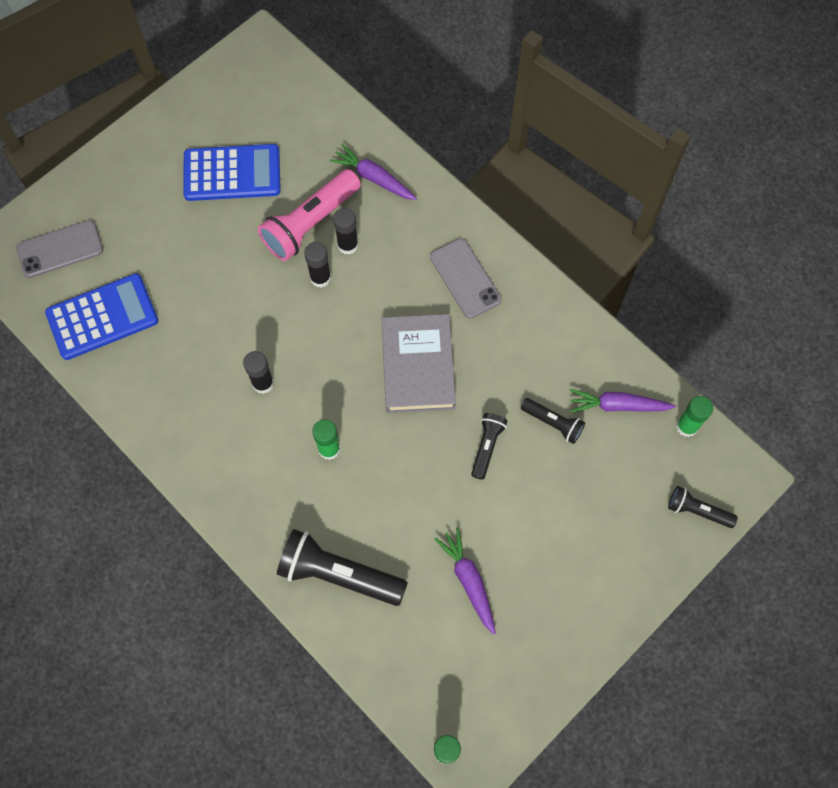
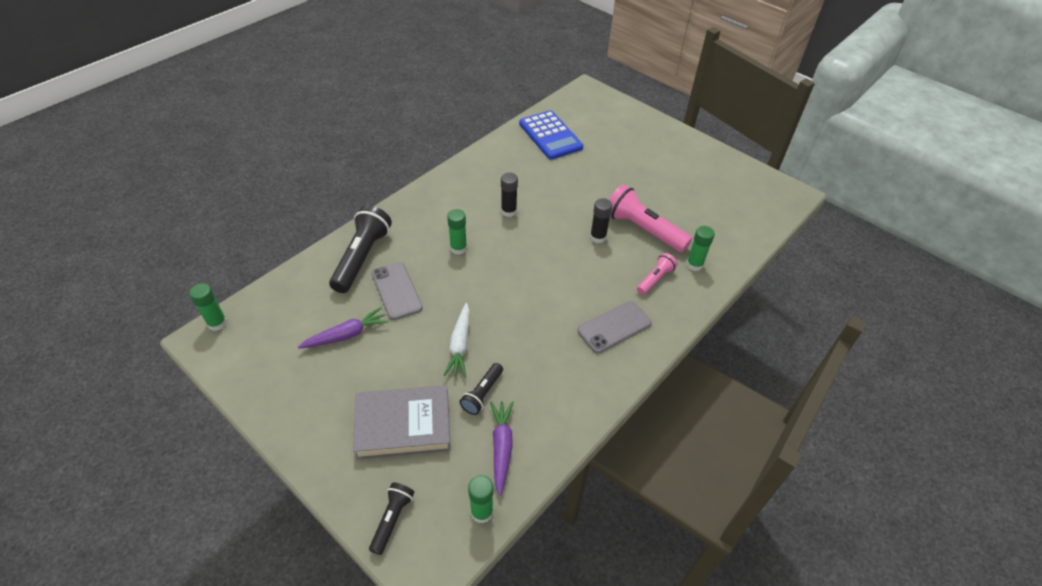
camera: 85 degrees right, 20 degrees down
grey phone [16,220,103,278] -> grey phone moved to [371,262,423,320]
blue calculator [183,144,280,201] -> none
purple carrot [330,144,417,200] -> green glue stick [686,226,715,271]
black glue stick [333,208,358,255] -> none
grey book [382,314,456,413] -> grey book moved to [353,385,451,460]
black flashlight [471,413,507,480] -> white carrot [443,303,470,378]
none -> pink flashlight [637,253,677,295]

